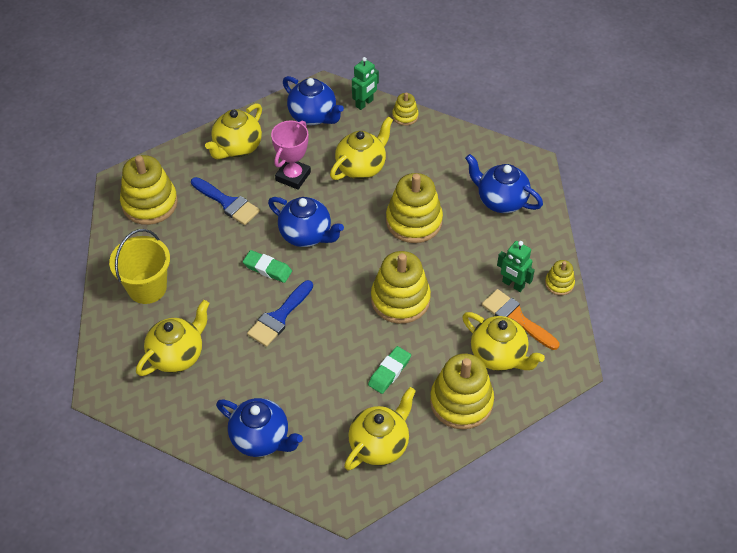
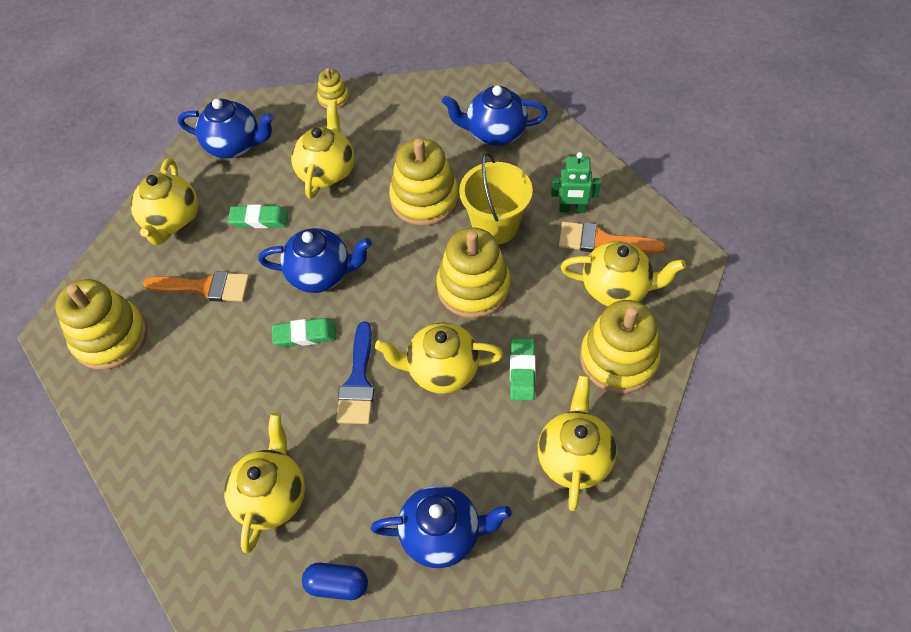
camera: 30 degrees left, 5 degrees up
yellow bucket [109,229,170,304] -> yellow bucket moved to [459,152,533,244]
blue brush [191,177,260,225] -> orange brush [143,271,250,302]
pink trophy [271,121,311,190] -> green eraser [228,205,288,228]
green robot [352,57,379,110] -> none
yellow stacking toy [545,260,575,295] -> none
none -> blue capsule [302,563,368,600]
none -> yellow teapot [375,323,503,394]

